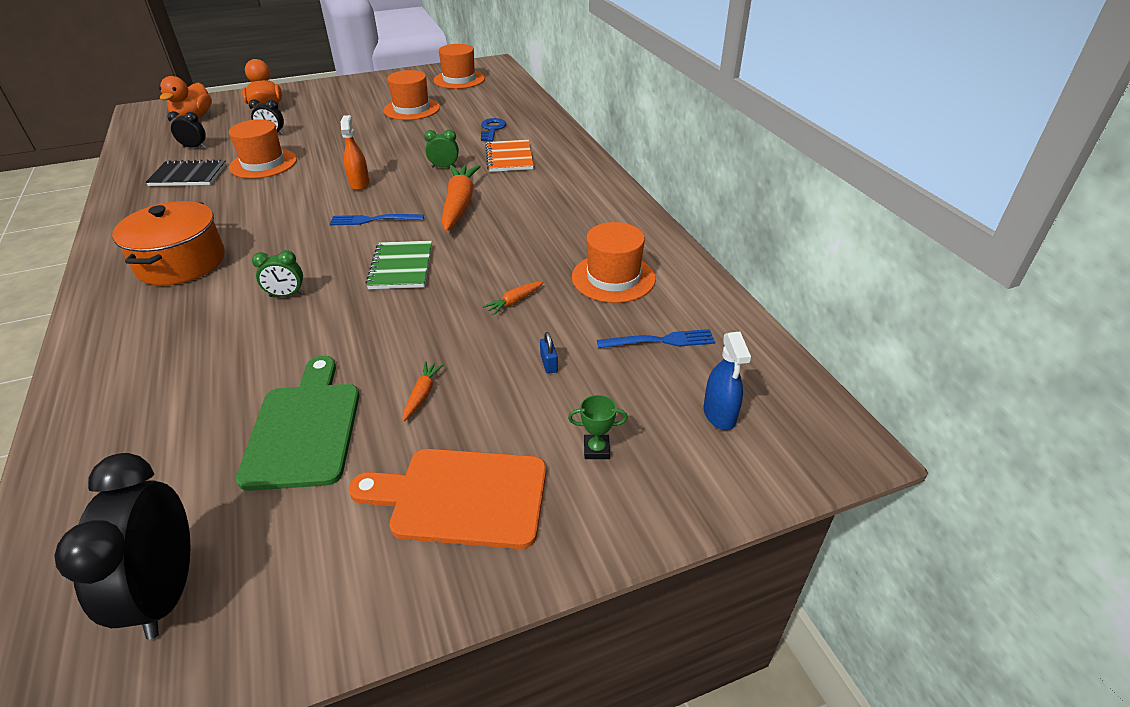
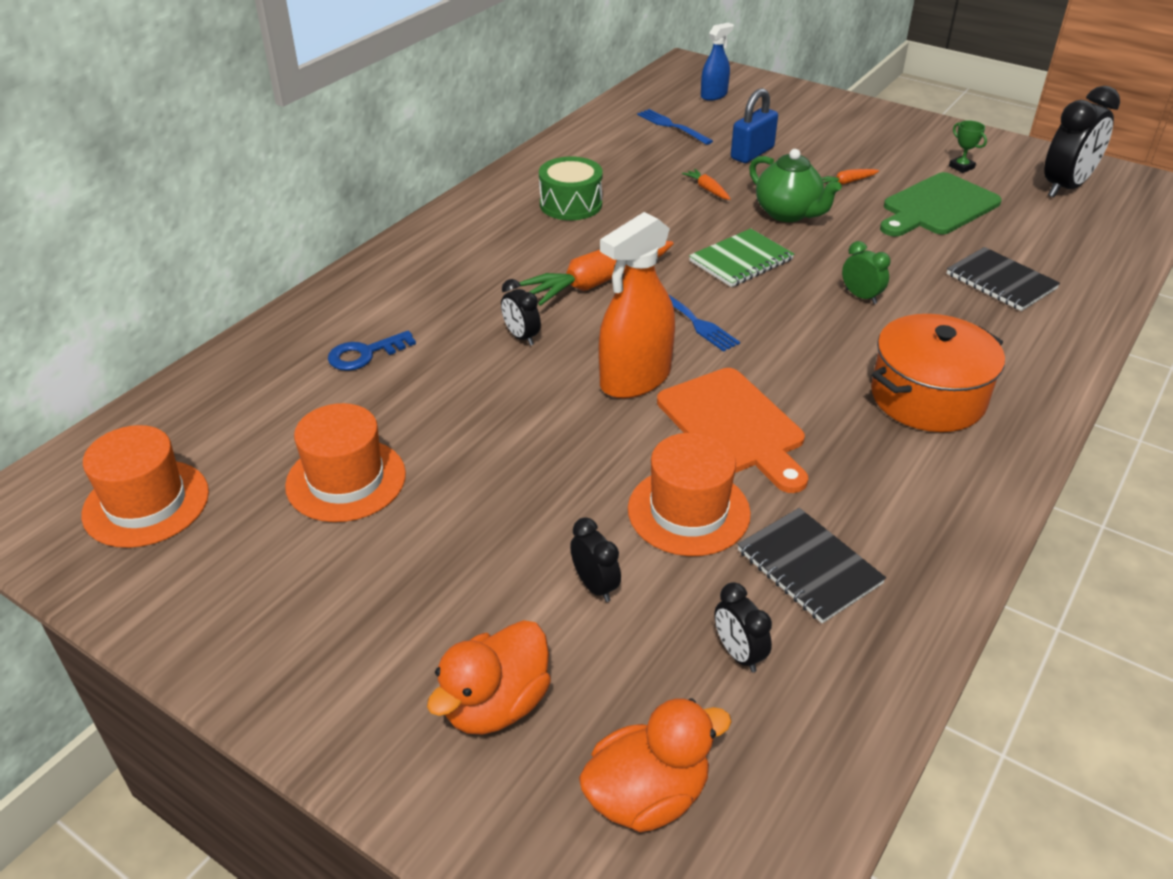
camera: 125 degrees left, 0 degrees up
orange spray bottle [340,115,370,190] -> orange spray bottle [599,212,675,398], size x1.76
orange cutting board [348,449,546,549] -> orange cutting board moved to [657,368,808,493]
green clock [424,130,459,168] -> black clock [501,279,541,346]
orange carrot [483,281,544,315] -> orange carrot turned 135 degrees counterclockwise [682,169,731,200]
orange notebook [485,140,534,172] -> none
blue padlock [540,332,558,374] -> blue padlock [731,88,778,163], size x2.11
green trophy [568,395,628,459] -> green trophy moved to [949,120,987,173]
orange hat [572,222,656,303] -> none
none -> green drum [539,157,603,220]
none -> green teapot [749,149,842,222]
none -> black notebook [947,247,1060,311]

